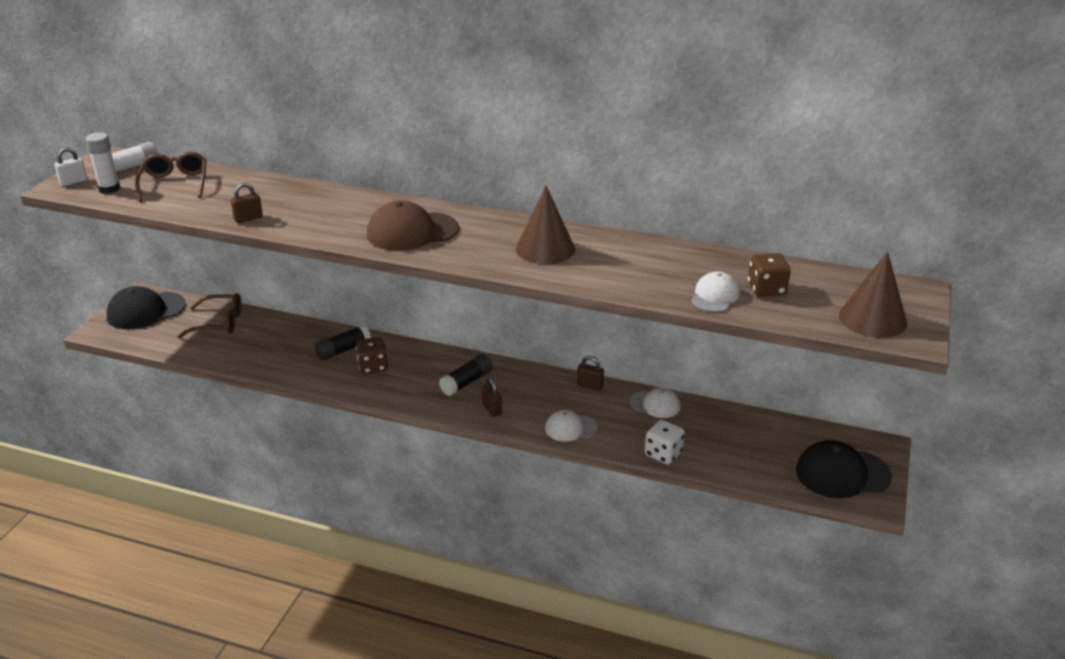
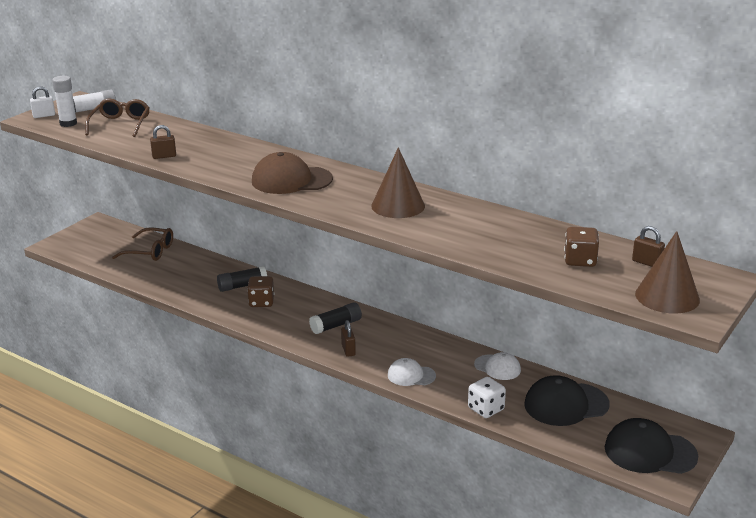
camera: 15 degrees right, 5 degrees down
black cap [106,286,186,329] -> black cap moved to [524,375,609,426]
brown padlock [577,356,604,391] -> brown padlock moved to [632,226,665,267]
white cap [691,271,740,312] -> none

